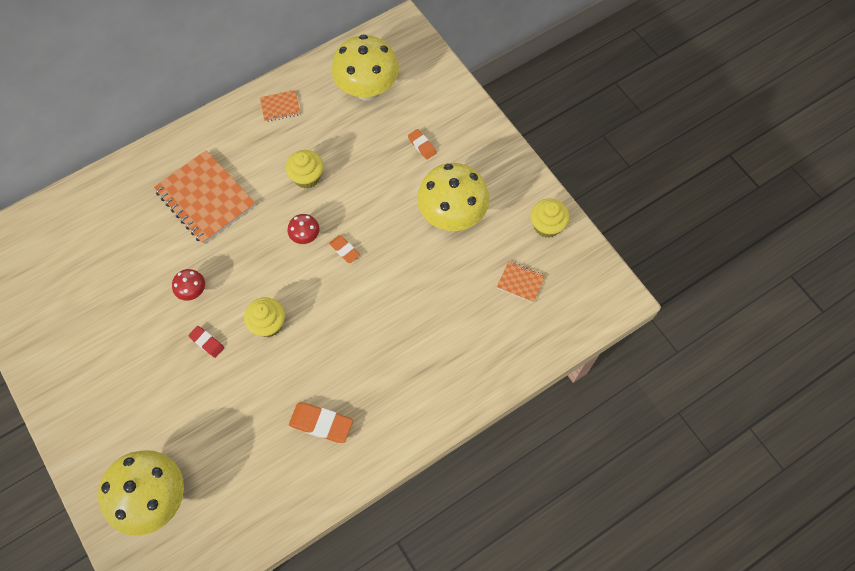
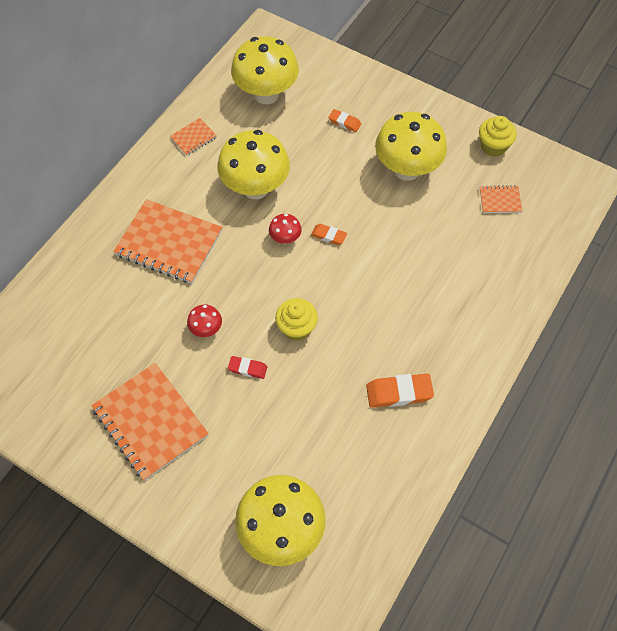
camera: 25 degrees left, 5 degrees down
yellow cupcake [285,150,323,189] -> yellow mushroom [217,130,290,199]
none -> orange notebook [91,363,209,481]

